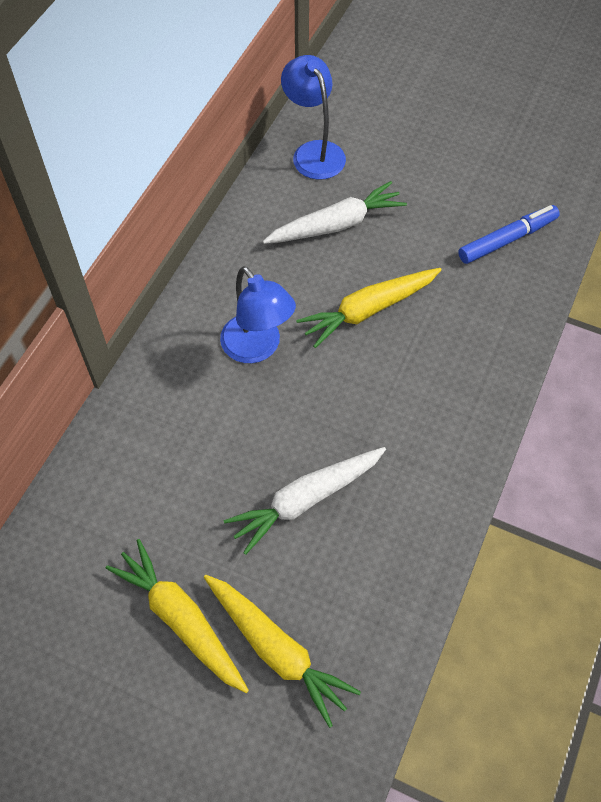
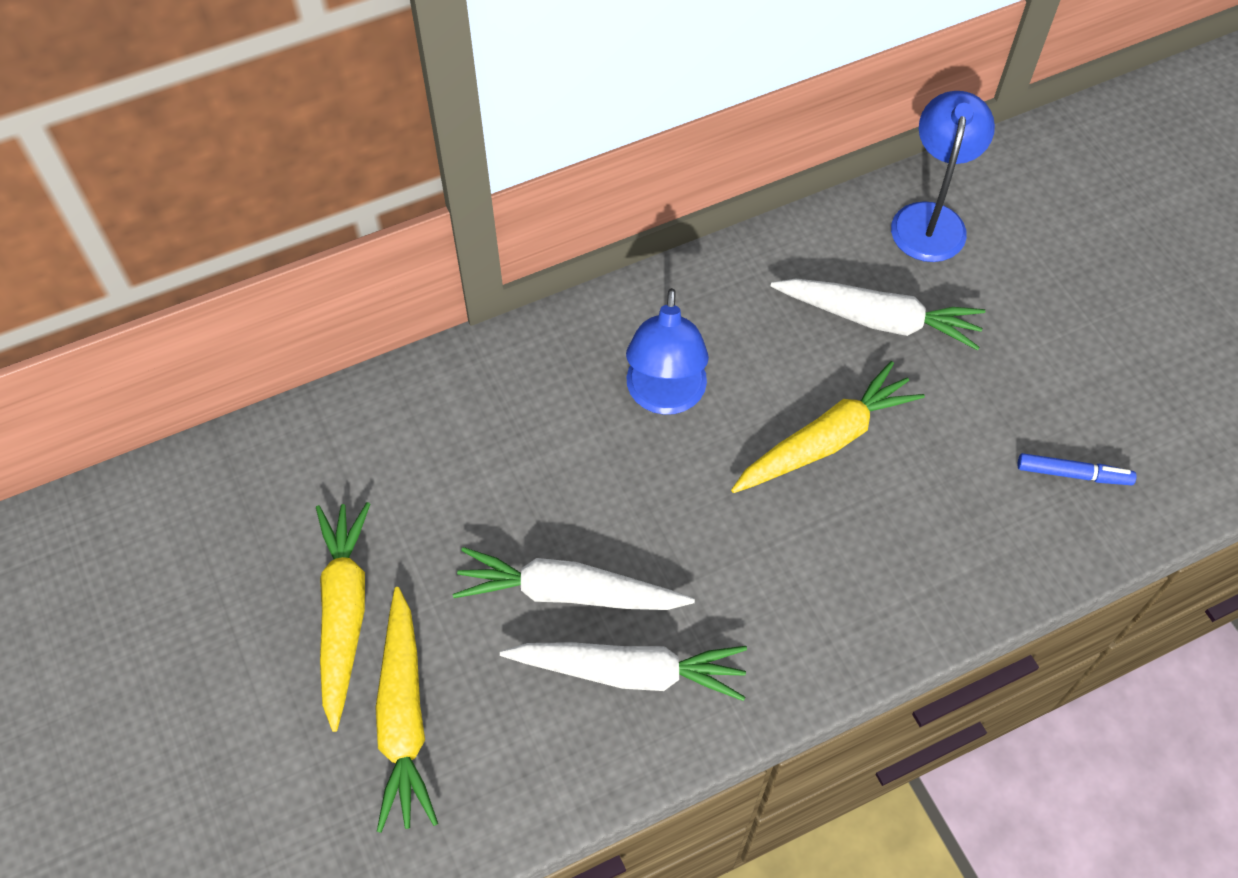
camera: 40 degrees right, 0 degrees up
yellow carrot [296,268,442,348] -> yellow carrot turned 135 degrees clockwise [731,361,925,493]
blue marker [458,205,560,264] -> blue marker [1017,453,1137,485], size x0.66
none -> white carrot [500,642,747,701]

